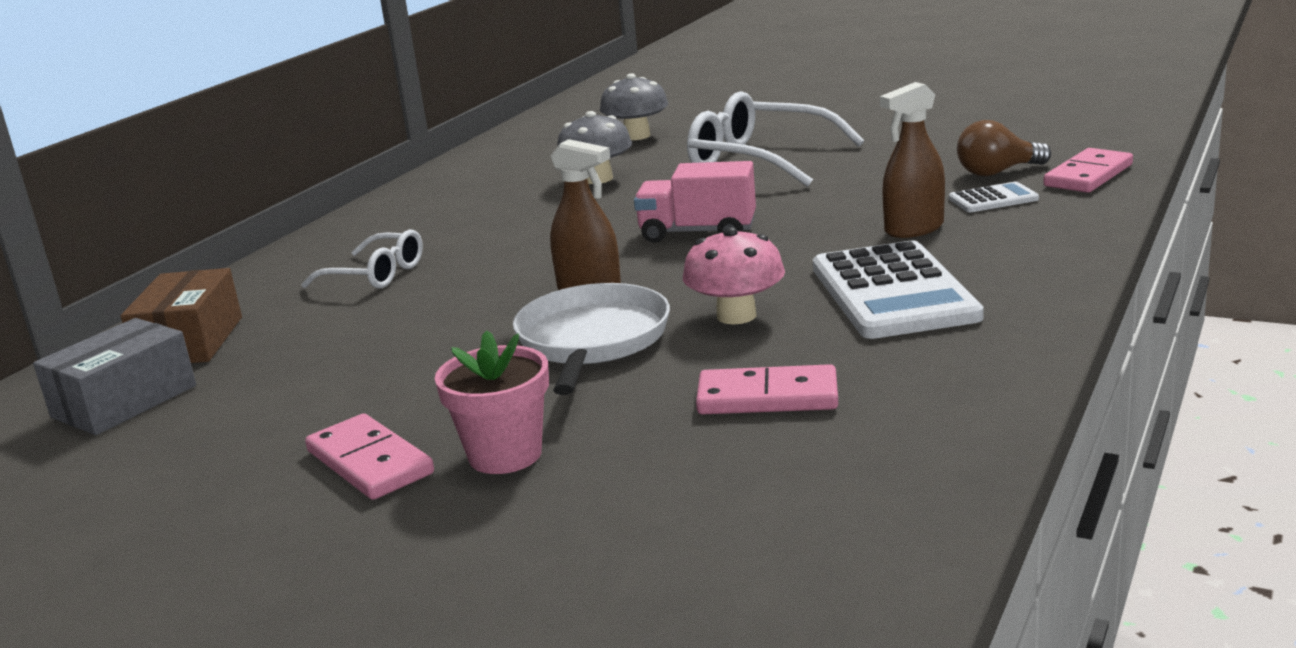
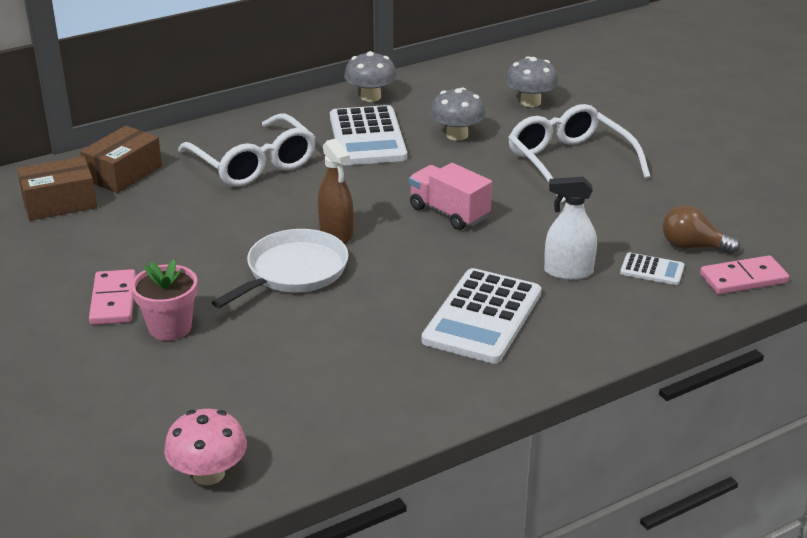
camera: 30 degrees right, 10 degrees up
grey box [33,318,196,435] -> brown box [17,156,97,221]
white glasses [301,230,423,288] -> white glasses [178,114,316,187], size x1.72
pink mushroom [683,227,785,324] -> pink mushroom moved to [164,409,247,485]
pink domino [696,364,838,414] -> none
brown spray bottle [880,82,945,238] -> white spray bottle [544,176,597,280]
none -> white calculator [330,105,407,165]
none -> grey mushroom [344,51,397,102]

